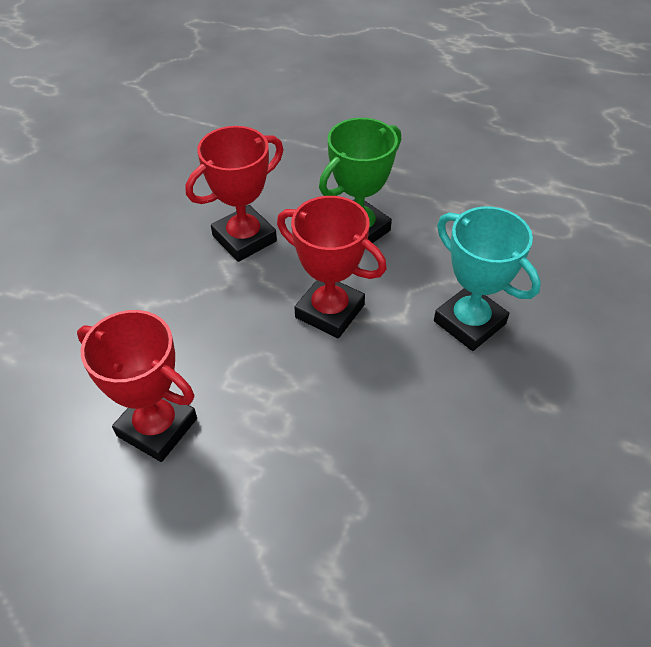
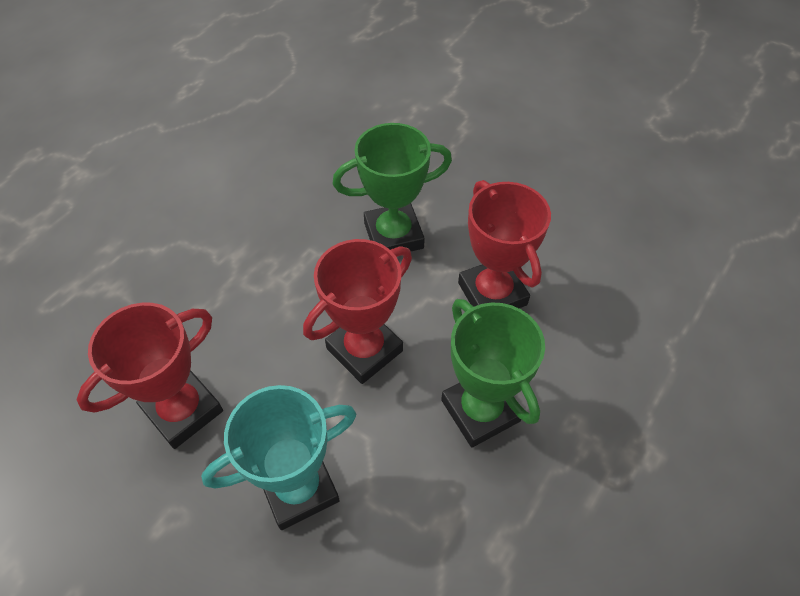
camera: 105 degrees right, 5 degrees up
red trophy [77,310,197,462] -> red trophy moved to [77,303,223,449]
none -> green trophy [332,123,452,251]

